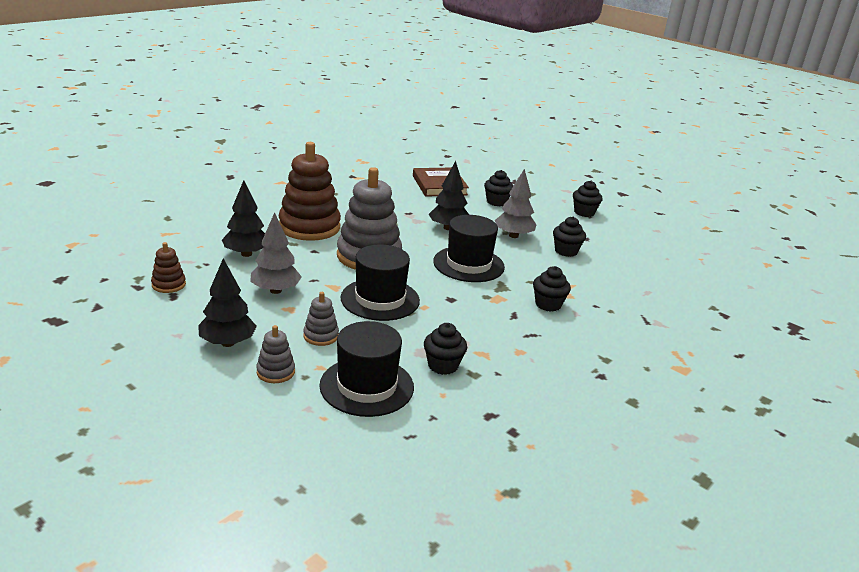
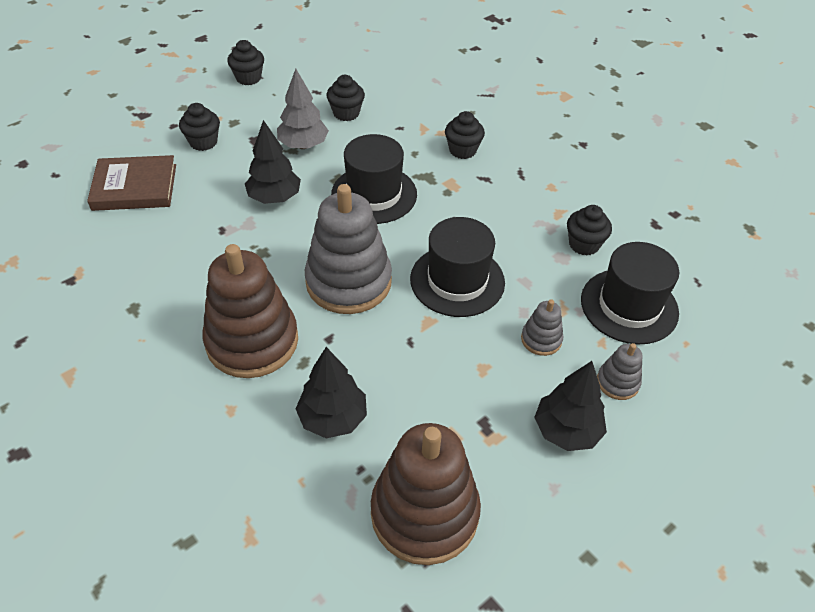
camera: 80 degrees left, 20 degrees up
brown stacking toy [151,242,186,293] -> brown stacking toy [371,423,481,565], size x2.21
grey tree [250,212,302,294] -> none

